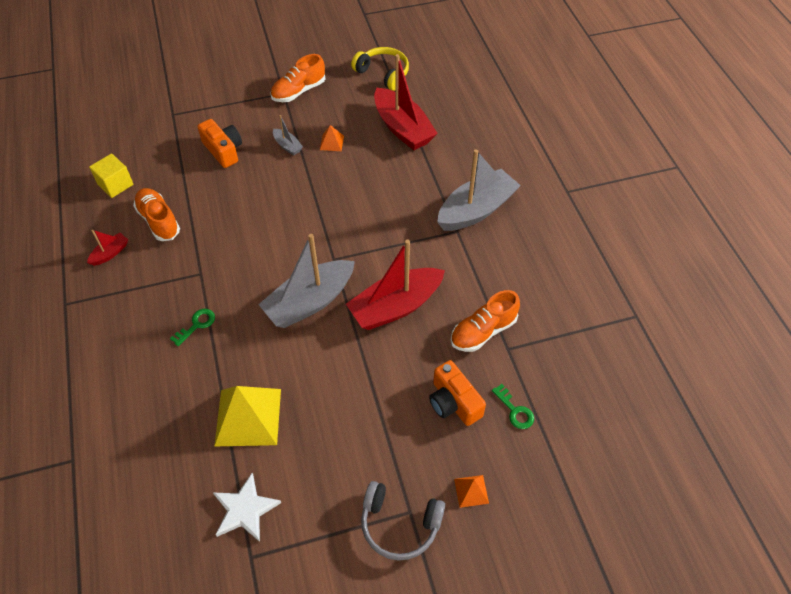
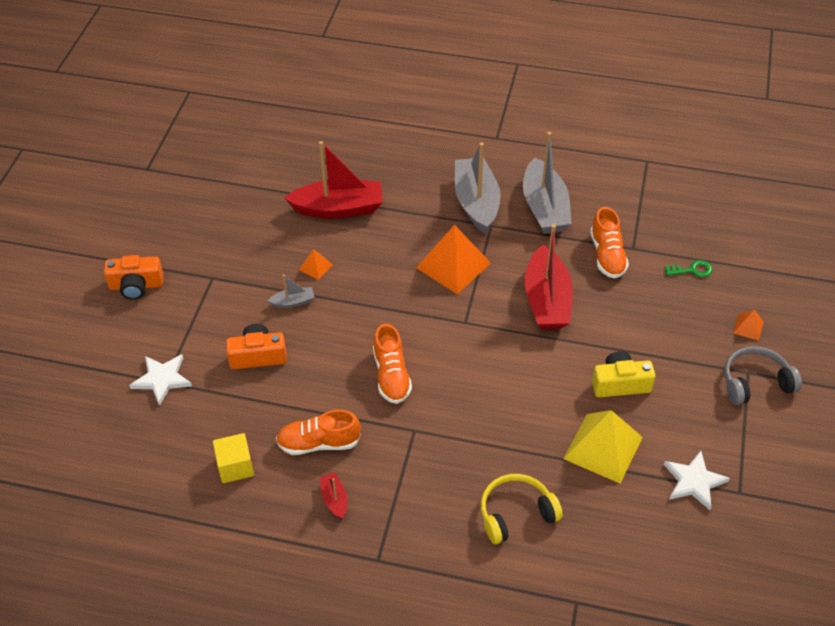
camera: 60 degrees left, 5 degrees down
green key [170,309,215,346] -> none
grey boat [258,234,355,328] -> grey boat moved to [523,132,572,234]
orange shoe [270,54,325,102] -> orange shoe moved to [373,324,412,404]
yellow headphones [351,47,409,91] -> yellow headphones moved to [481,474,563,544]
grey headphones [361,481,445,561] -> grey headphones turned 150 degrees counterclockwise [724,346,802,405]
orange camera [429,360,486,426] -> orange camera moved to [104,255,163,300]
none -> white star [130,355,192,406]
none -> orange pyramid [416,225,491,294]
none -> yellow camera [592,351,656,397]

